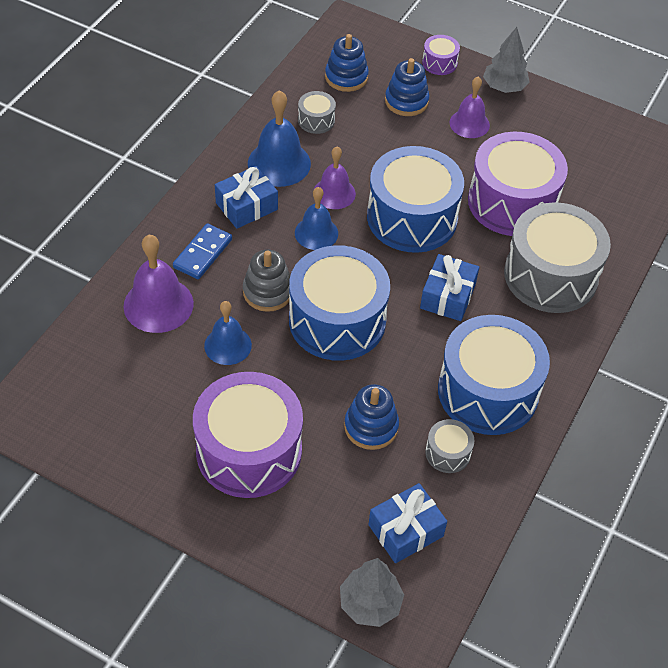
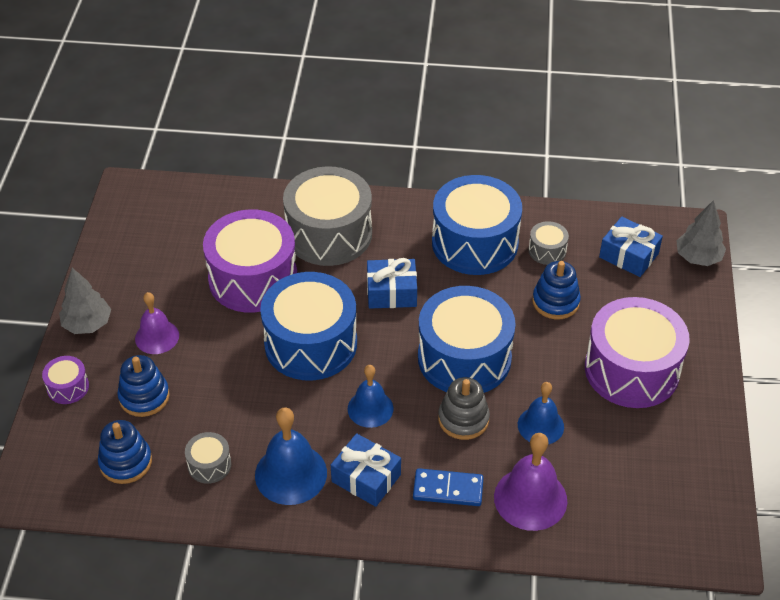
camera: 110 degrees left, 5 degrees down
purple bell [314,147,356,209] -> none

